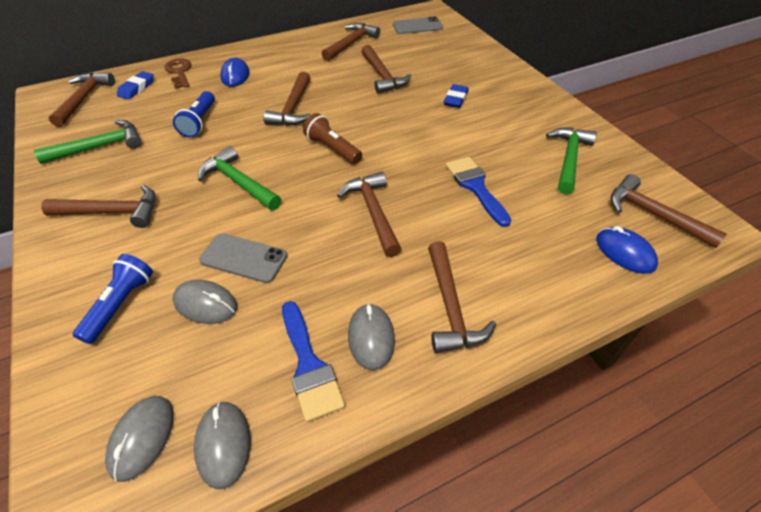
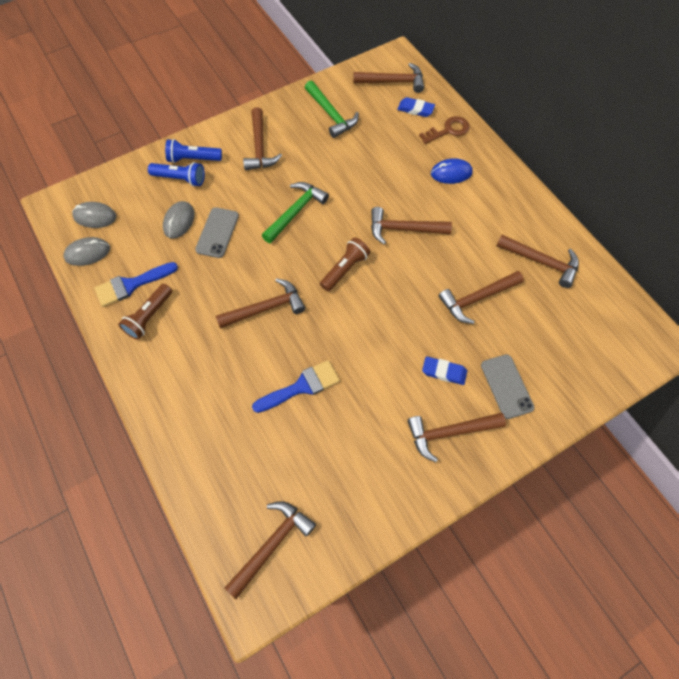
camera: 85 degrees right, 15 degrees up
blue flashlight [173,91,215,137] -> blue flashlight moved to [165,139,222,163]
grey mouse [348,303,395,370] -> brown flashlight [118,284,172,340]
grey phone [393,17,443,34] -> grey phone moved to [481,354,535,419]
brown hammer [428,241,496,353] -> brown hammer moved to [407,413,506,462]
green hammer [546,128,597,194] -> none
blue mouse [596,226,658,274] -> none

